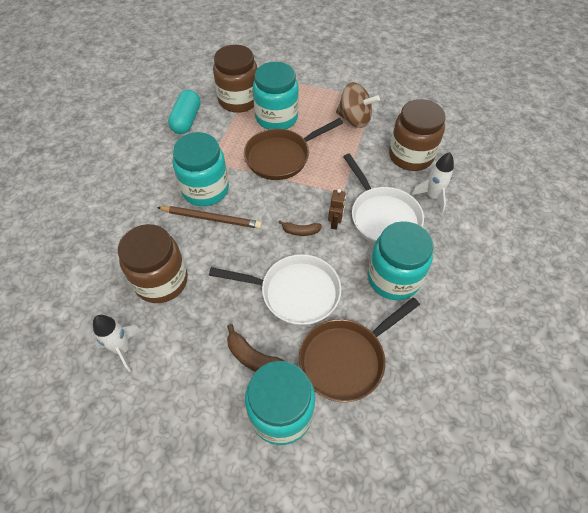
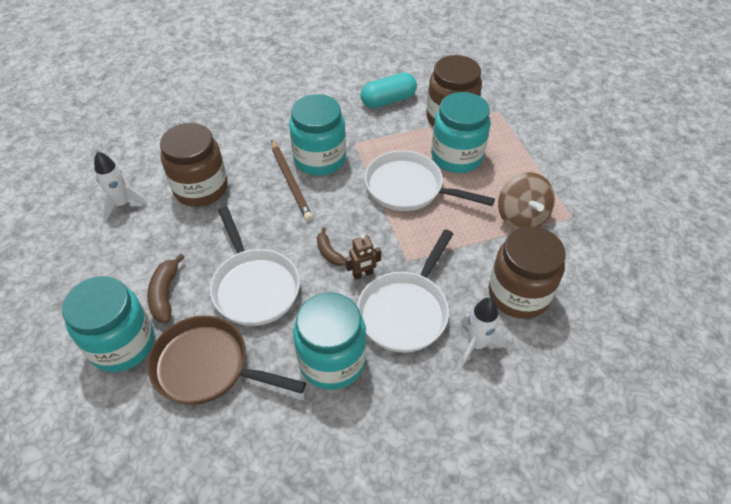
camera: 55 degrees right, 5 degrees down
brown pan [244,118,343,180] -> white pan [365,150,495,211]

